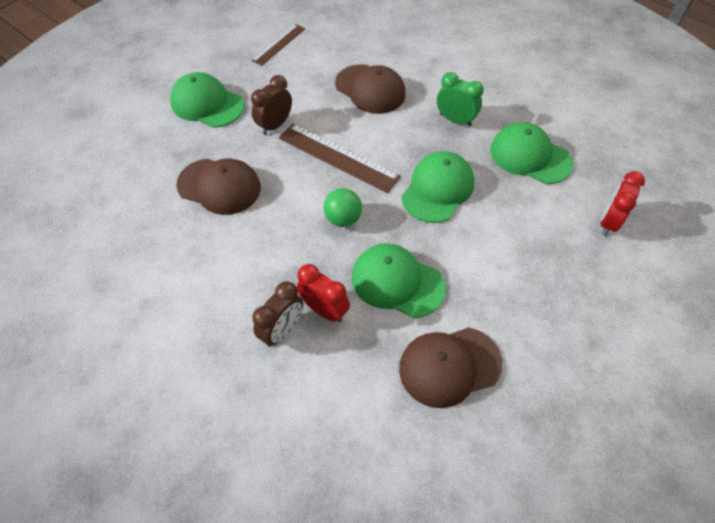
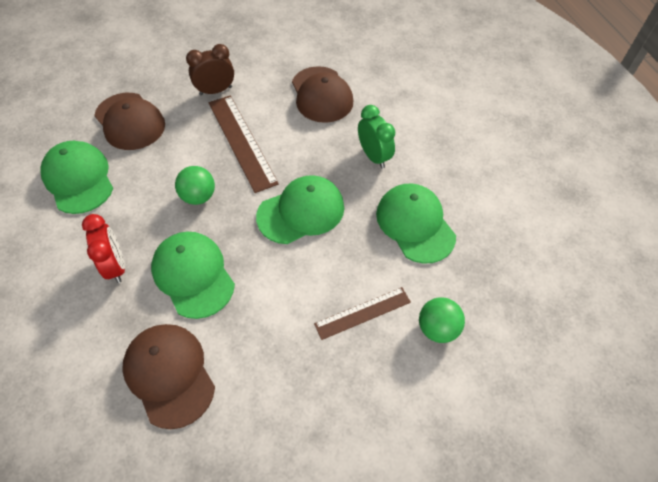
camera: 30 degrees right, 0 degrees up
green cap [170,72,244,128] -> green cap moved to [41,141,113,214]
brown ruler [252,24,305,66] -> brown ruler moved to [314,287,411,340]
brown clock [252,281,303,347] -> none
brown cap [399,327,502,408] -> brown cap turned 45 degrees clockwise [122,324,215,429]
red clock [600,171,645,236] -> green ball [419,297,465,343]

